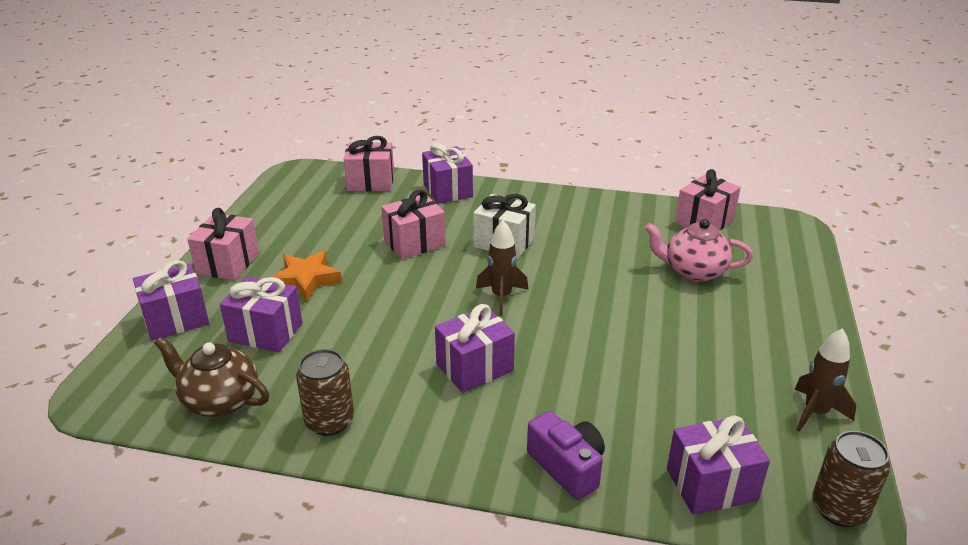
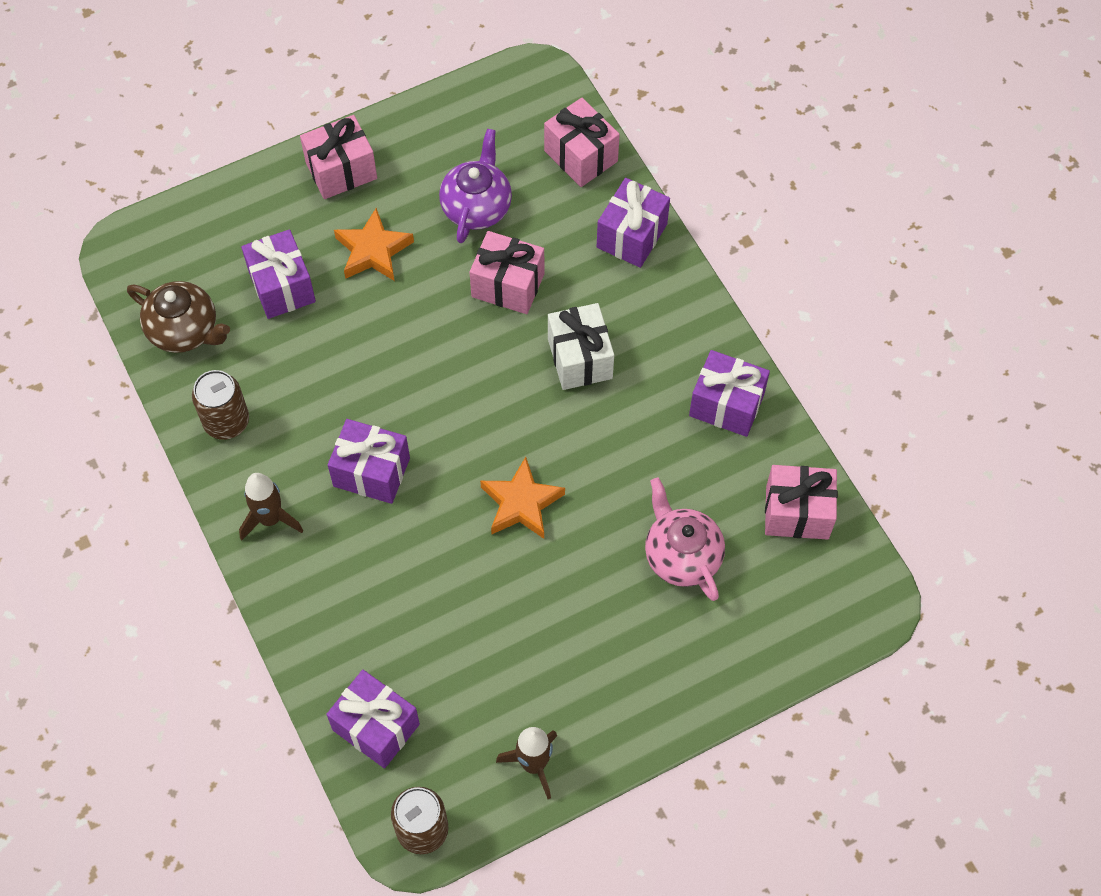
camera: 50 degrees right, 30 degrees up
purple gift [133,260,209,341] -> purple gift moved to [689,350,770,437]
brown teapot [154,337,269,417] -> brown teapot turned 135 degrees clockwise [127,281,230,353]
brown rocket [476,220,528,315] -> brown rocket moved to [239,473,303,540]
purple camera [527,411,605,500] -> none
none -> purple teapot [439,129,512,243]
none -> orange star [480,457,565,539]

